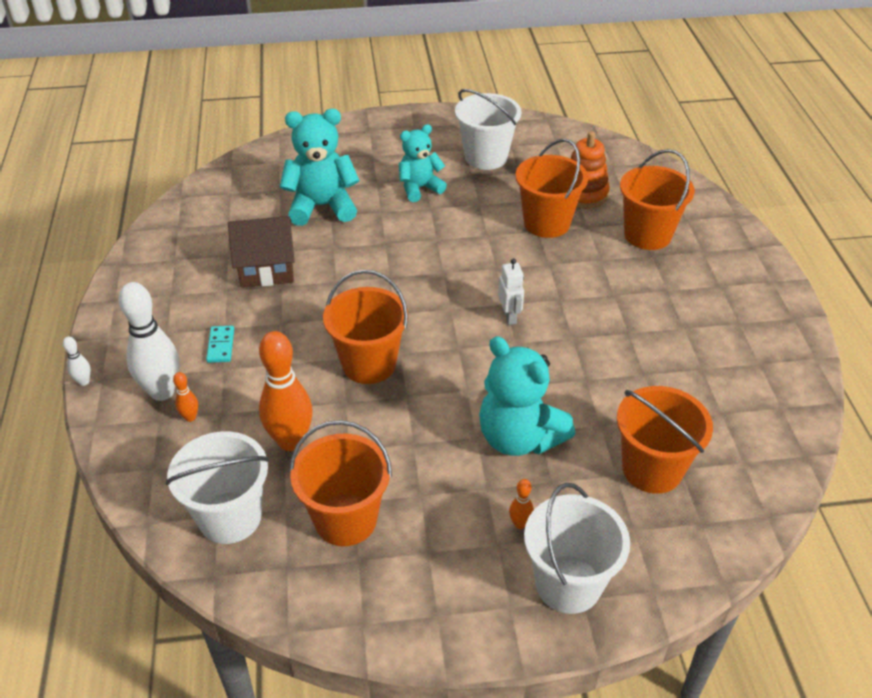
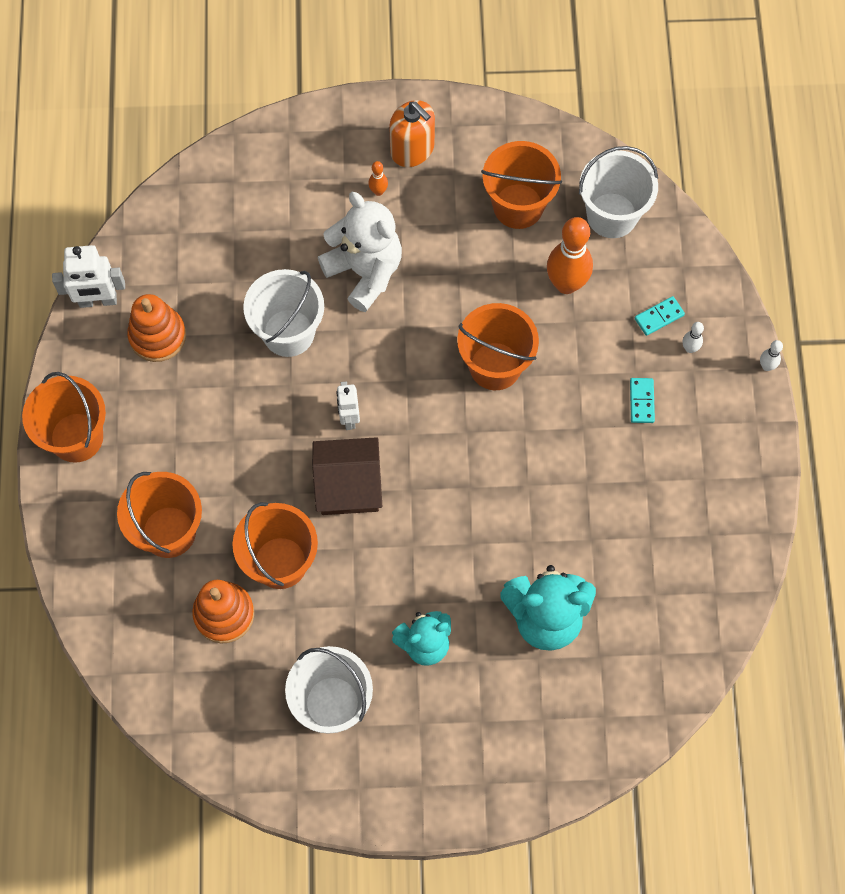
camera: 175 degrees left, 25 degrees up
white bowling pin [119,282,180,401] -> white bowling pin [683,322,704,353], size x0.44
orange bowling pin [173,372,198,422] -> turquoise domino [635,296,685,336]
brown house [228,216,295,288] -> brown house moved to [312,437,383,515]
turquoise teddy bear [479,336,575,456] -> white teddy bear [318,192,402,312]
white bucket [524,483,630,614] -> white bucket moved to [243,269,324,357]
orange bucket [617,386,713,494] -> orange bucket moved to [22,372,106,463]
none -> white robot [52,245,125,308]
none -> orange stacking toy [127,294,186,362]
none -> orange soap dispenser [389,100,435,167]

